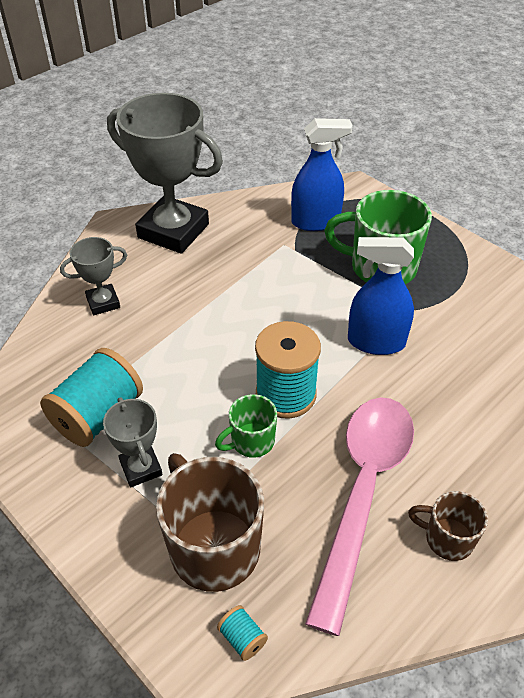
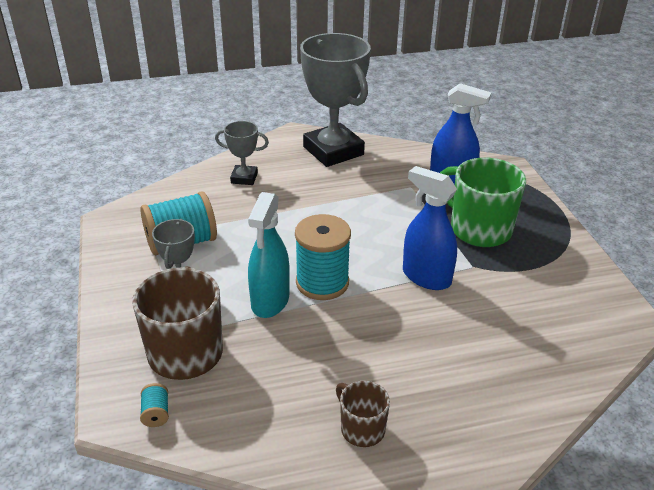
camera: 30 degrees right, 10 degrees down
green mug [215,394,277,458] -> turquoise spray bottle [248,192,290,318]
pink spoon [305,397,414,636] -> none

